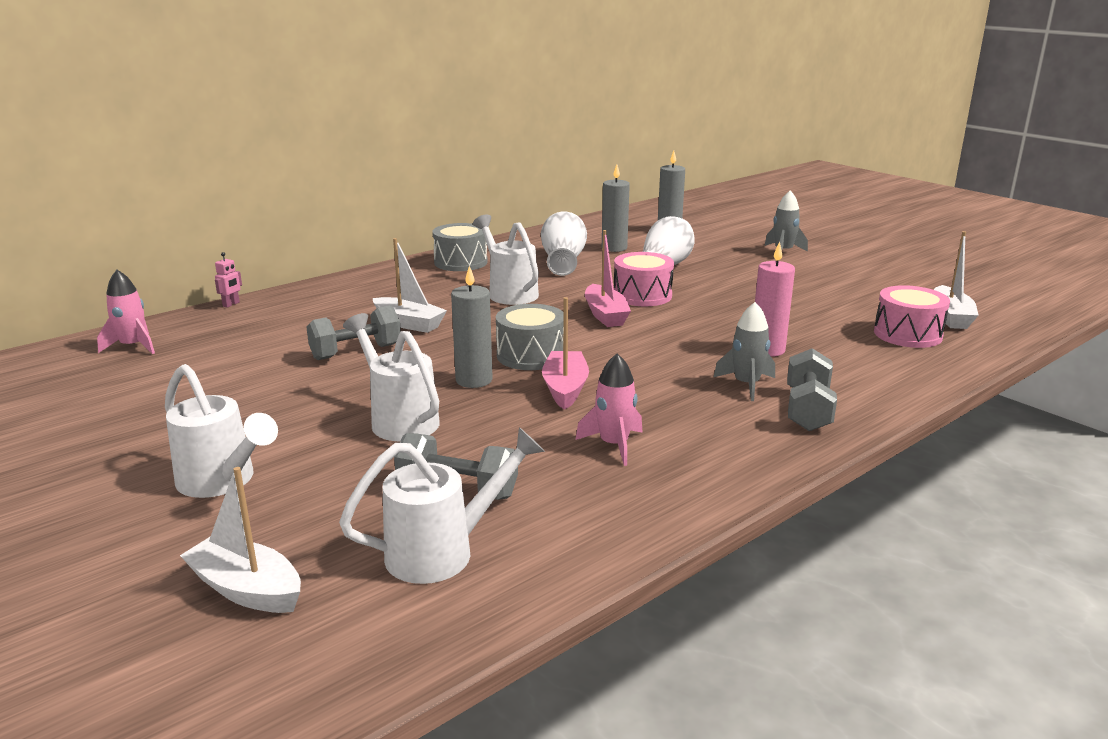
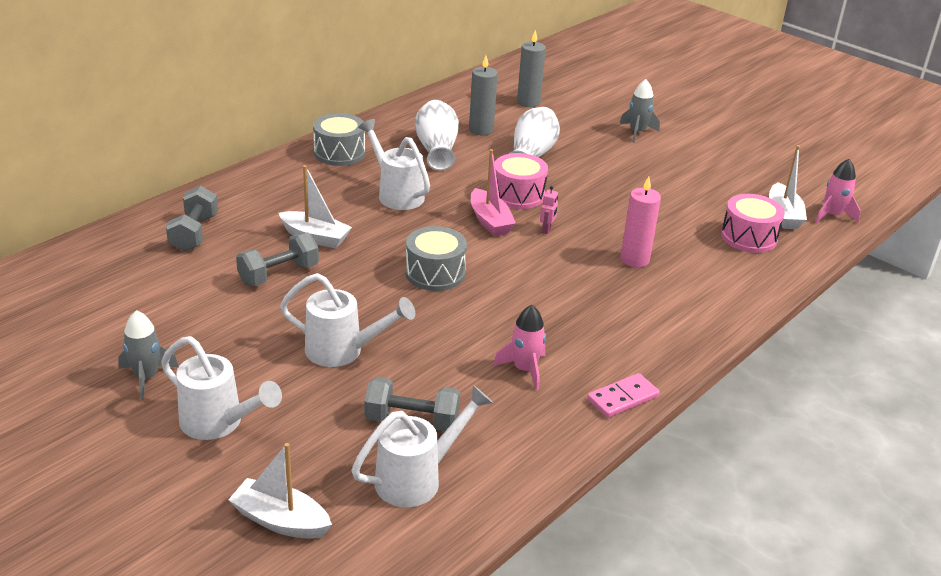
camera: 10 degrees left, 10 degrees up
pink rocket [97,270,155,354] -> pink rocket moved to [815,159,861,223]
pink robot [215,252,242,308] -> pink robot moved to [540,186,558,234]
white watering can [343,313,440,441] -> white watering can turned 150 degrees clockwise [280,273,415,367]
grey candle [451,265,493,388] -> none
pink boat [542,297,589,410] -> none
grey rocket [714,302,775,401] -> grey rocket moved to [118,310,179,400]
grey dumbbell [787,348,837,431] -> grey dumbbell moved to [166,186,218,252]
none -> pink domino [587,373,660,418]

